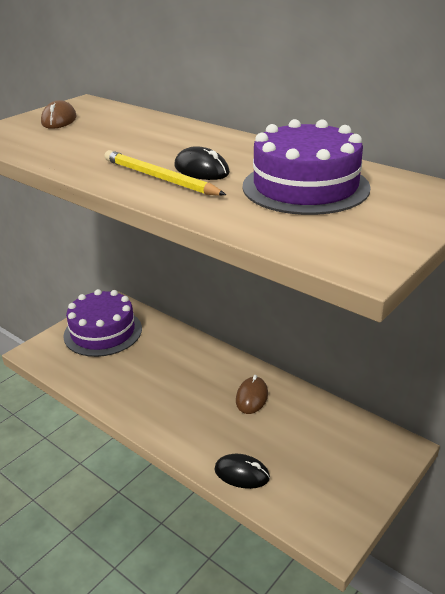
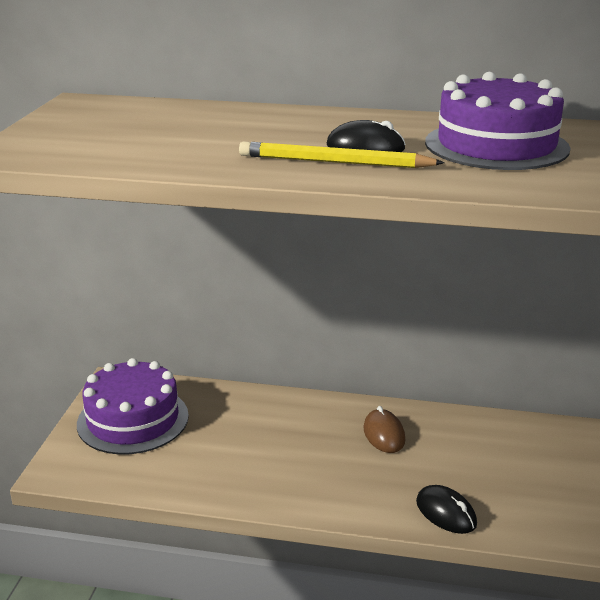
camera: 30 degrees left, 5 degrees down
brown mouse [41,100,77,129] -> none
black mouse [214,454,270,489] -> black mouse turned 60 degrees clockwise [416,485,477,534]

